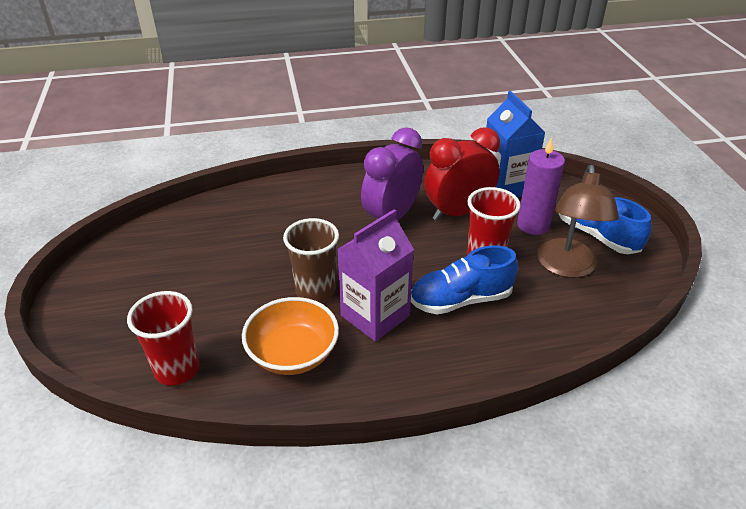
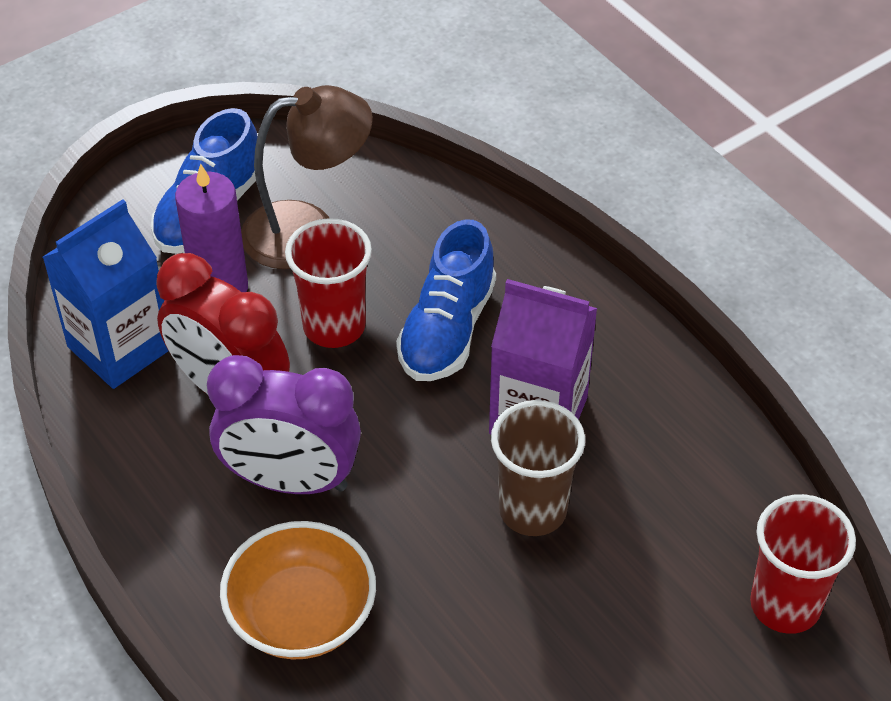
camera: 115 degrees left, 10 degrees up
orange bowl [242,297,339,375] -> orange bowl moved to [220,521,376,660]
blue shoe [411,245,518,315] -> blue shoe turned 60 degrees clockwise [396,219,496,381]

